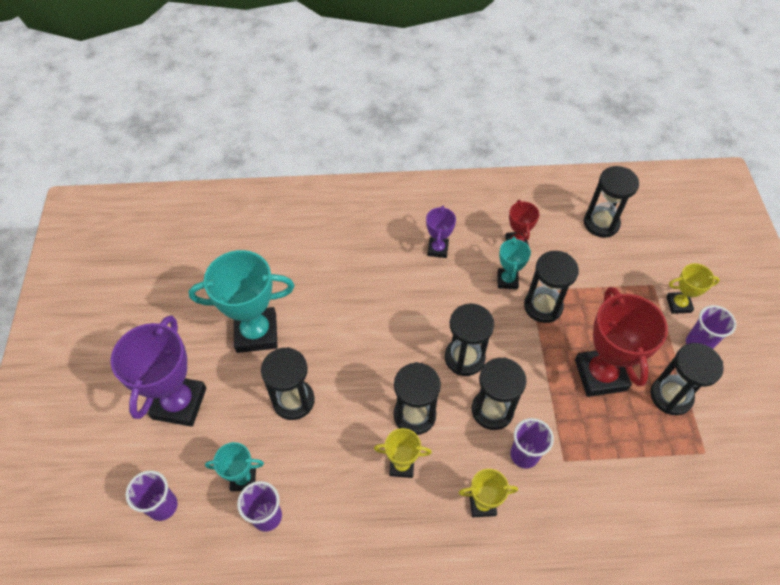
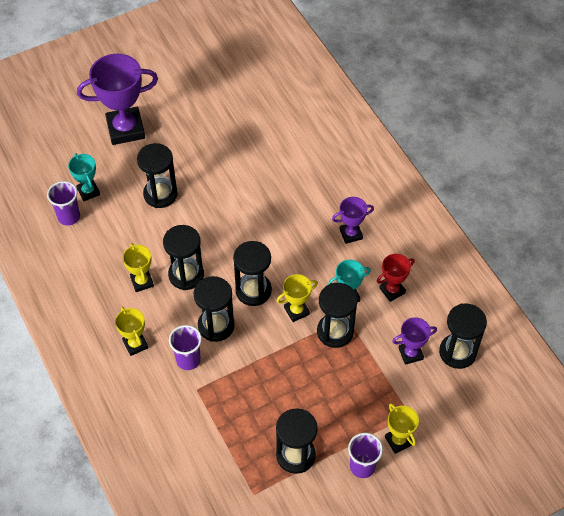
camera: 65 degrees right, 0 degrees up
purple cup [126,470,178,521] -> none
turquoise trophy [189,250,295,353] -> none
red trophy [575,287,668,397] -> none
none -> yellow trophy [277,274,318,322]
none -> purple trophy [392,317,437,365]

